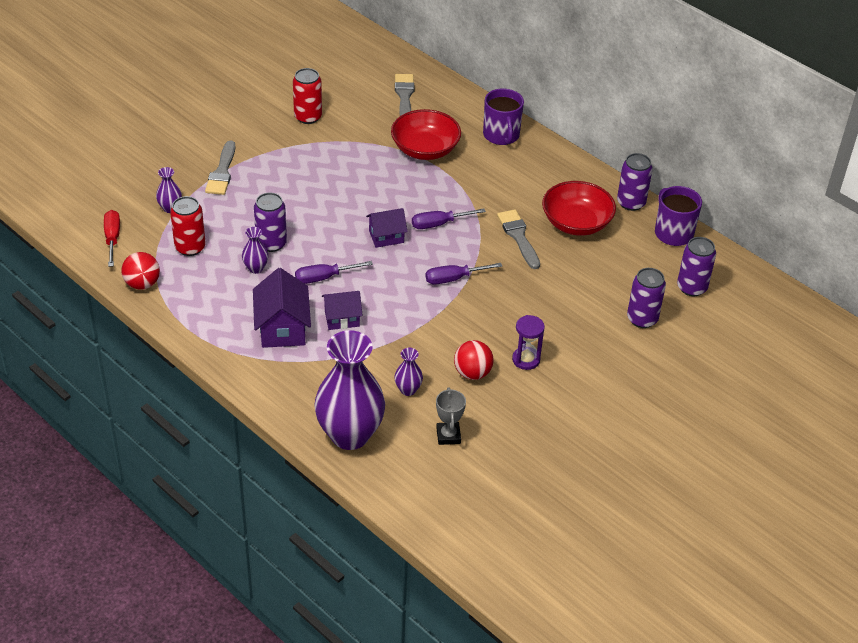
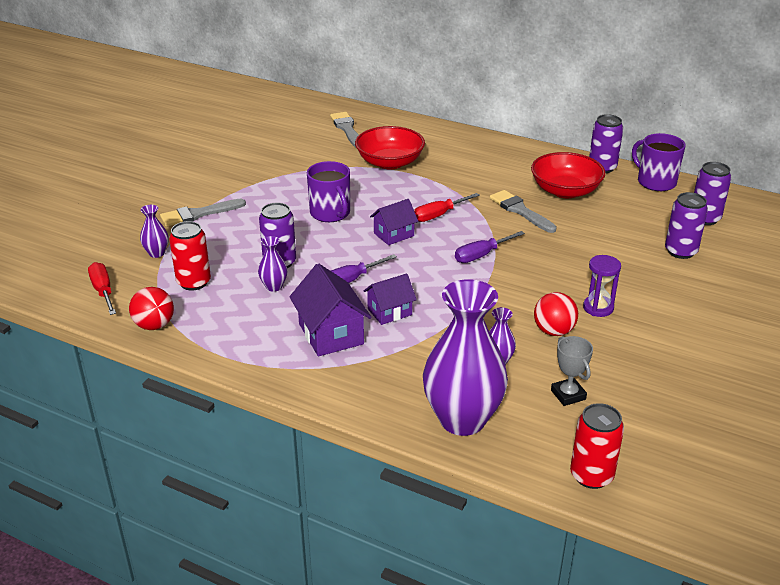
camera: 15 degrees left, 10 degrees down
grey brush [205,140,235,195] -> grey brush turned 75 degrees clockwise [160,199,246,227]
red can [293,68,322,124] -> red can moved to [570,403,624,489]
purple screwdriver [412,208,486,229] -> red screwdriver [414,193,480,222]
purple mug [483,89,524,145] -> purple mug moved to [307,161,350,222]

